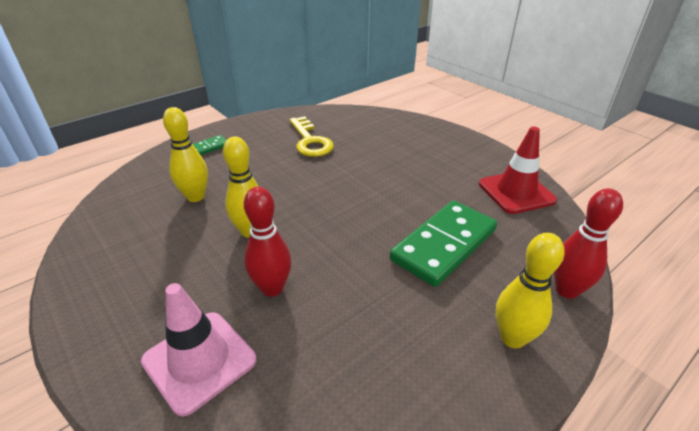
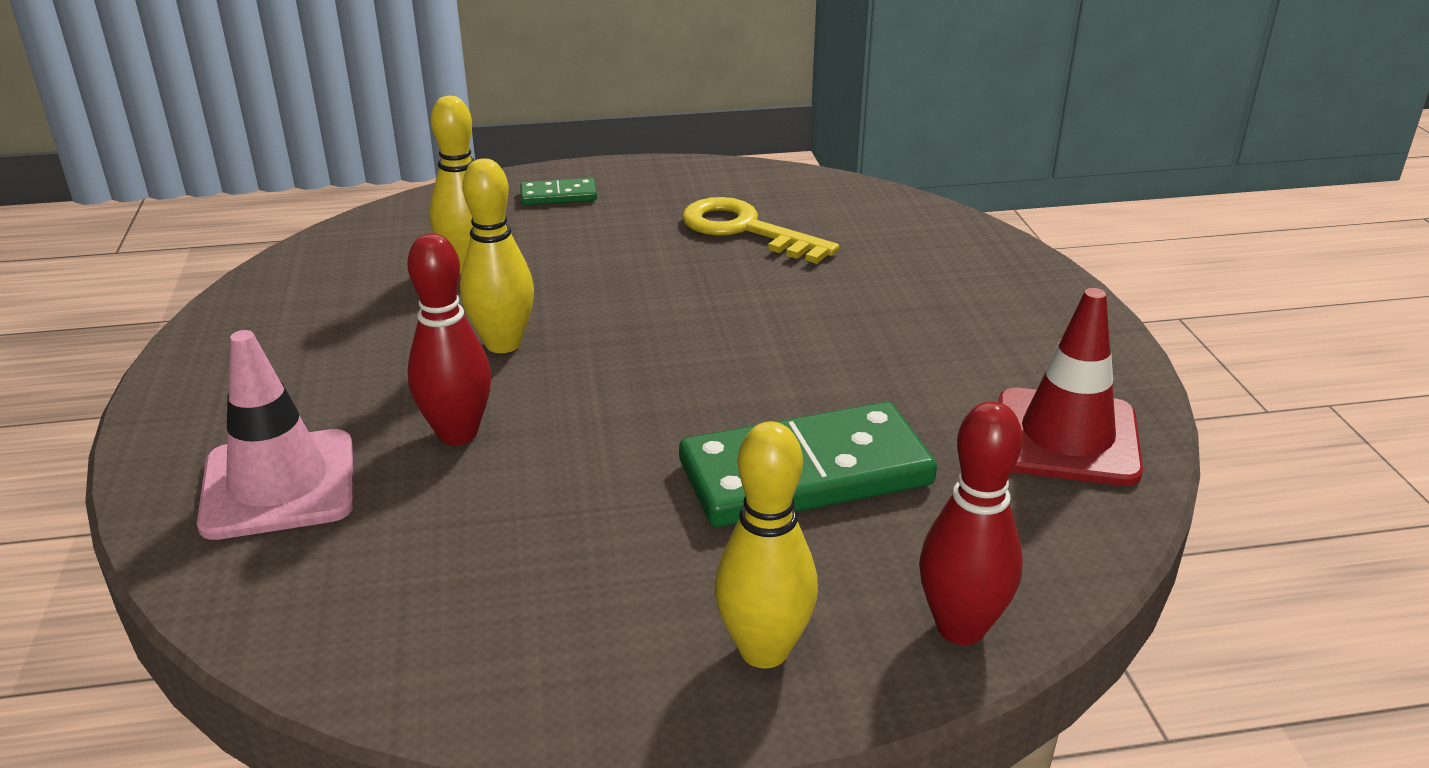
camera: 30 degrees right, 5 degrees down
yellow key [289,116,334,157] -> yellow key turned 120 degrees clockwise [682,197,839,264]

